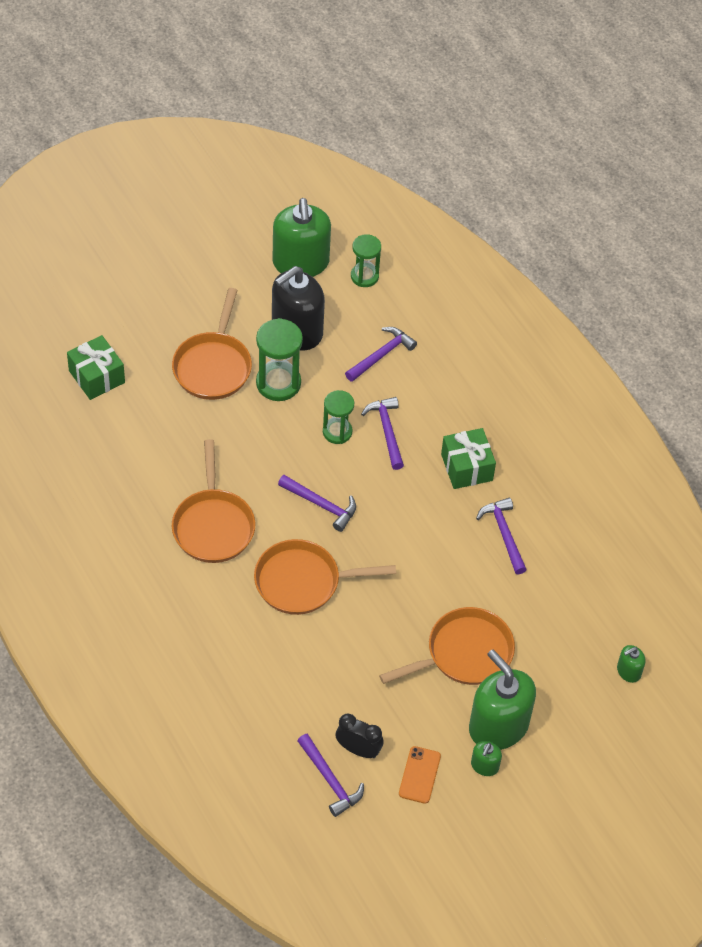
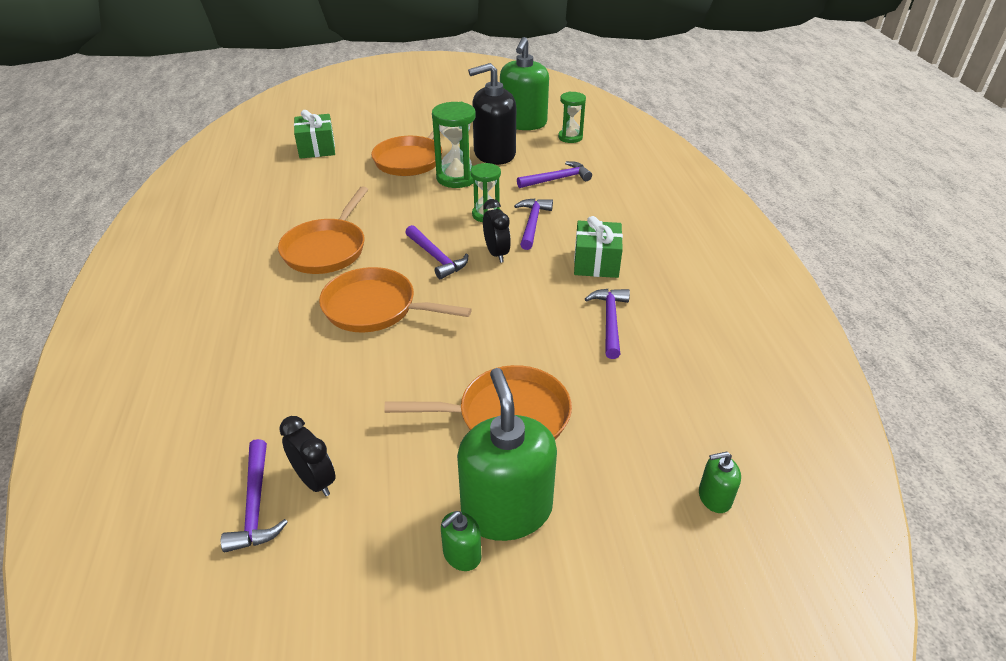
camera: 25 degrees right, 15 degrees down
orange phone [399,746,441,804] -> none
none -> black clock [483,199,511,263]

